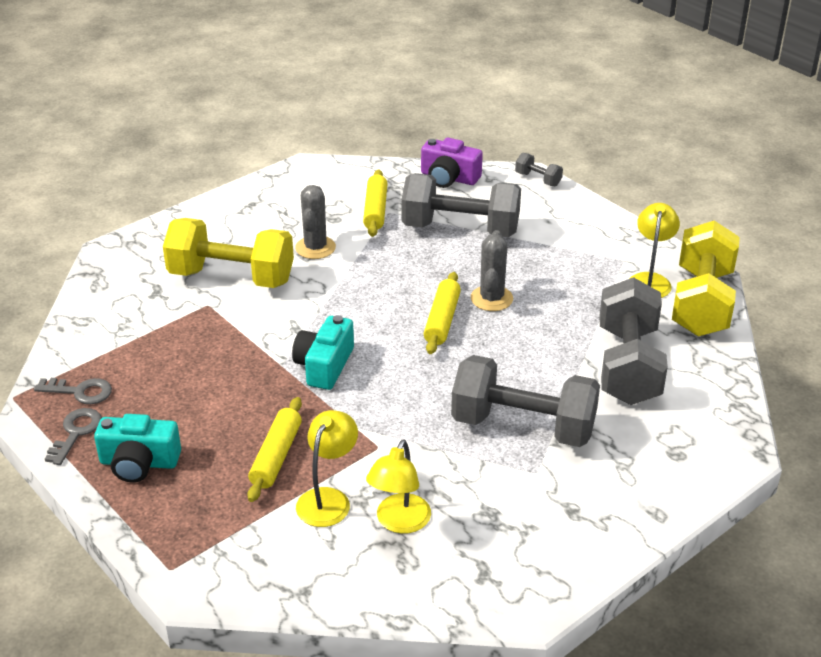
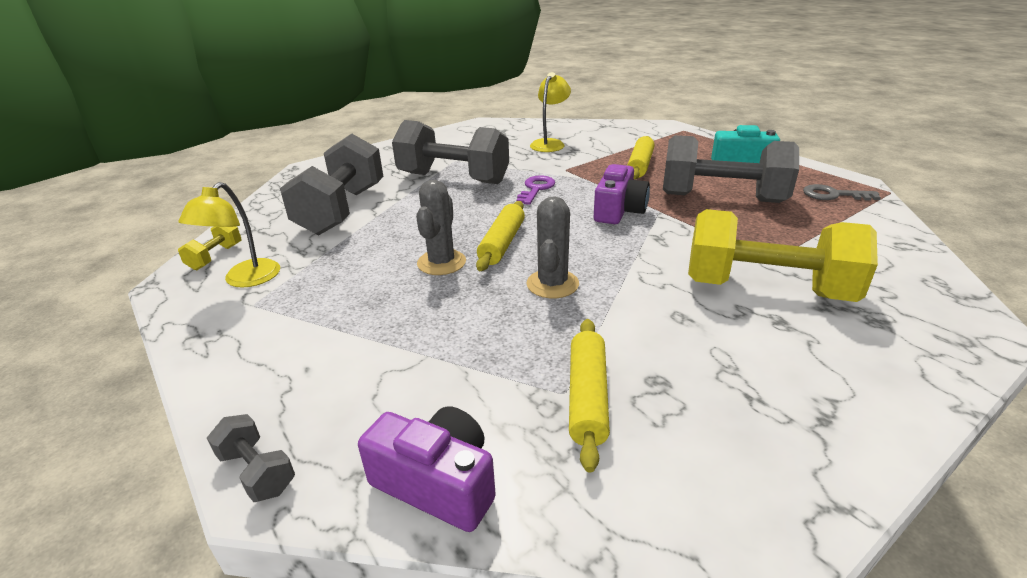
camera: 175 degrees left, 5 degrees down
grey key [45,408,102,465] -> none
turquoise camera [292,315,354,390] -> purple camera [594,164,650,224]
grey cactus [295,185,336,259] -> grey cactus moved to [527,196,579,298]
yellow lamp [296,410,358,527] -> none
grey dumbbell [401,173,521,237] -> grey dumbbell moved to [663,135,799,203]
yellow dumbbell [672,221,740,337] -> yellow dumbbell [178,226,242,270], size x0.42
none -> purple key [517,175,555,205]

